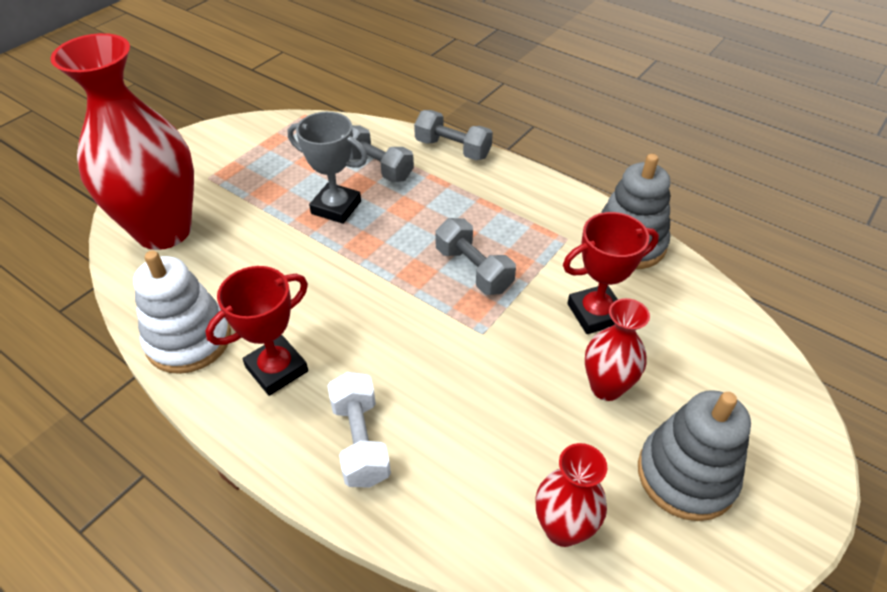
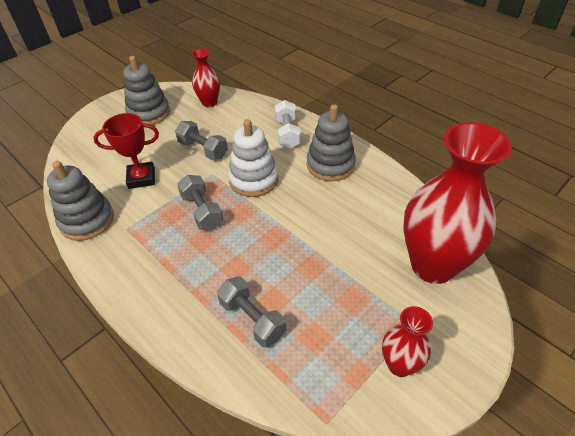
camera: 170 degrees left, 0 degrees up
white stacking toy [133,251,231,374] -> white stacking toy moved to [228,119,278,197]
red trophy [205,266,308,396] -> grey stacking toy [307,104,356,181]
grey trophy [288,112,368,224] -> none
grey dumbbell [414,110,493,160] -> grey dumbbell moved to [175,121,228,160]
red vase [585,298,650,401] -> red vase moved to [382,306,433,377]

